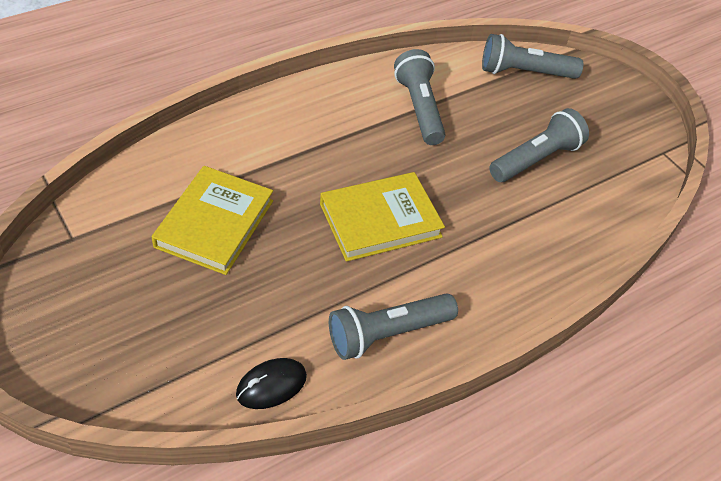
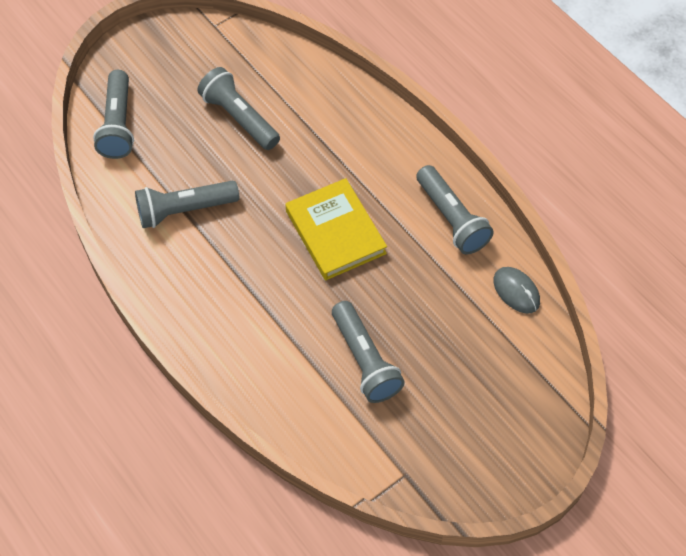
camera: 90 degrees left, 10 degrees up
yellow book [152,166,273,275] -> grey flashlight [332,301,405,403]
black mouse [236,358,307,409] -> grey mouse [493,267,540,313]

